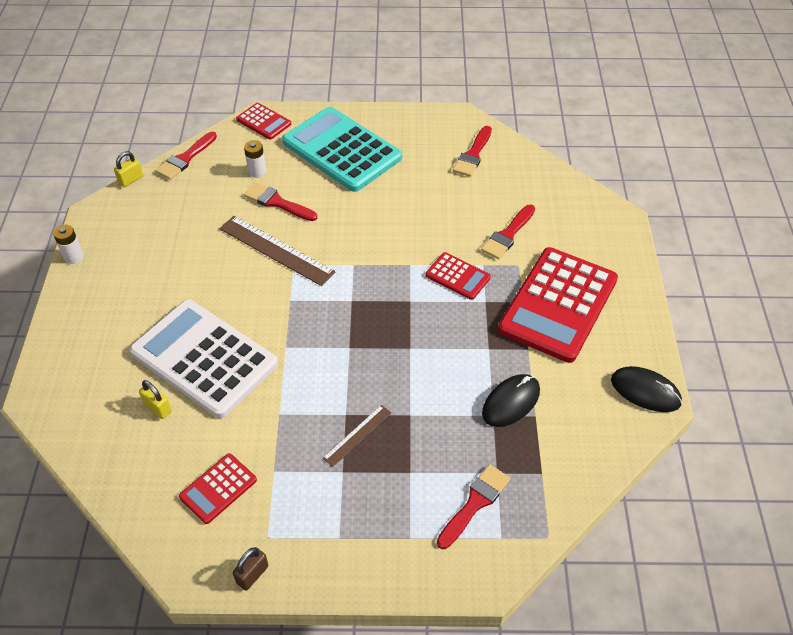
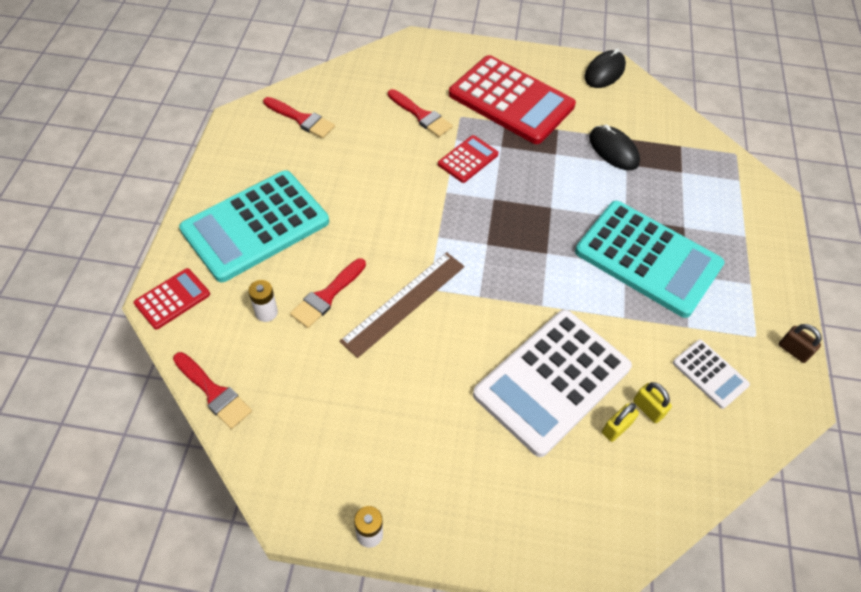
camera: 85 degrees left, 5 degrees up
yellow padlock [114,151,143,187] -> yellow padlock moved to [633,382,672,423]
red calculator [179,453,257,524] -> white calculator [673,340,750,409]
brown ruler [323,405,391,467] -> turquoise calculator [575,201,725,318]
red brush [437,464,511,549] -> none

